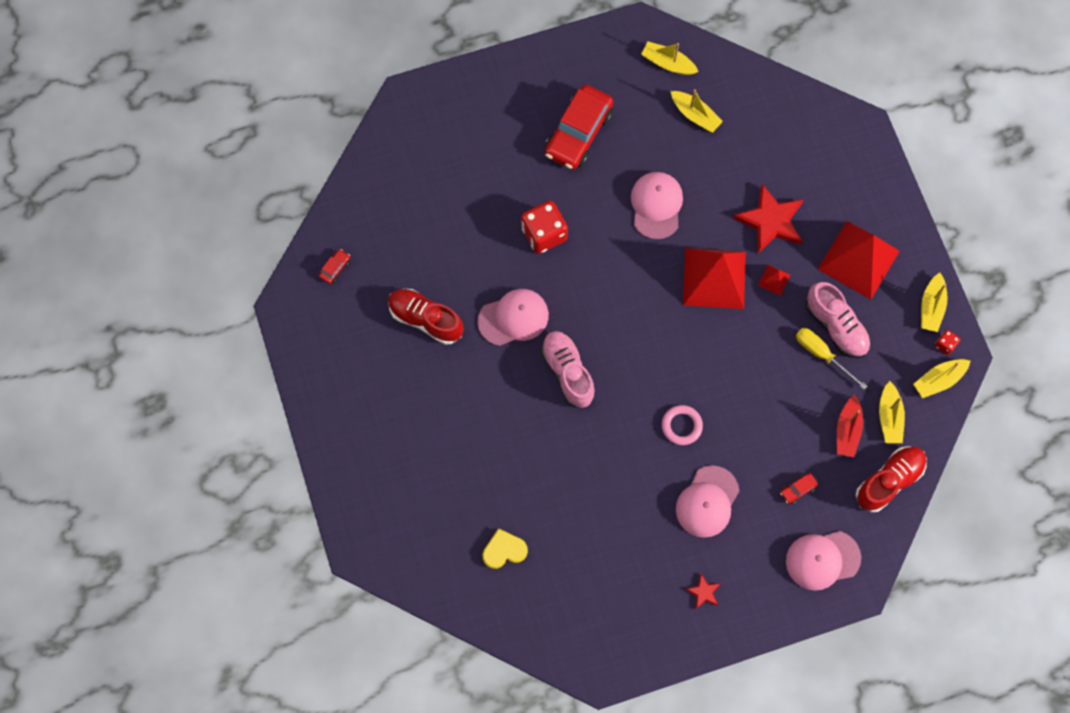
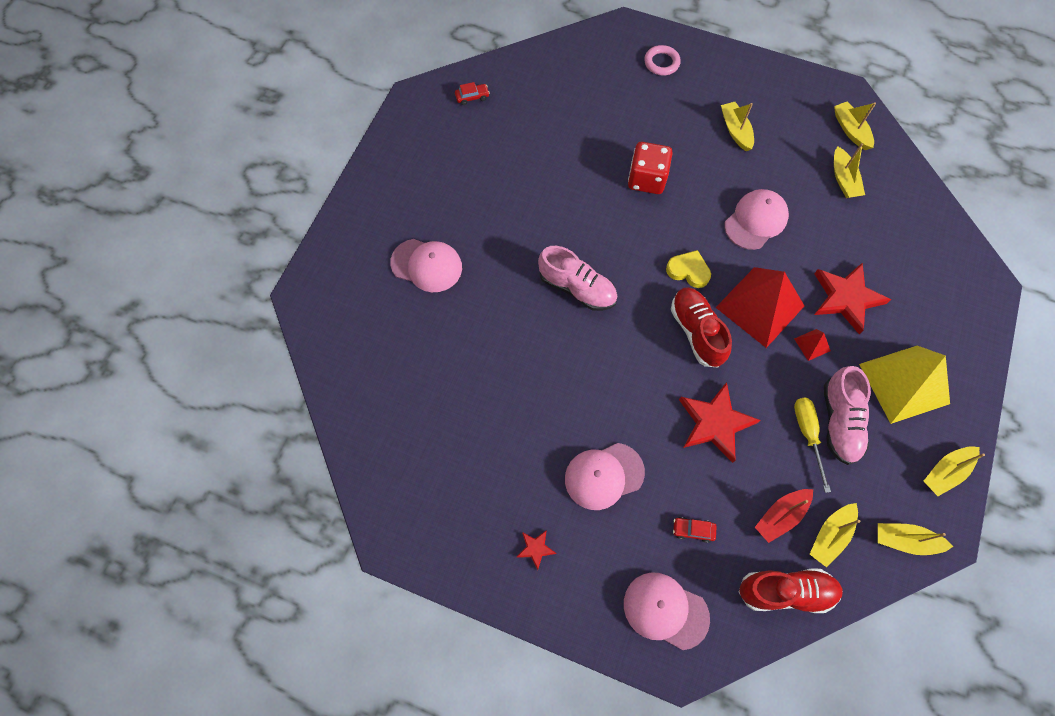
camera: 40 degrees right, 5 degrees down
red shoe [388,289,464,345] -> red shoe moved to [671,287,732,367]
pink cap [478,289,549,346] -> pink cap moved to [390,239,462,292]
yellow heart [483,528,528,569] -> yellow heart moved to [666,250,711,288]
pink shoe [541,331,595,408] -> pink shoe turned 105 degrees clockwise [538,246,618,311]
red car [545,85,613,170] -> yellow boat [721,102,754,151]
pink ring [662,405,703,445] -> pink ring moved to [644,45,681,76]
red pyramid [818,221,900,300] -> yellow pyramid [859,346,950,424]
red dice [935,330,960,355] -> none
none -> red star [679,382,760,463]

